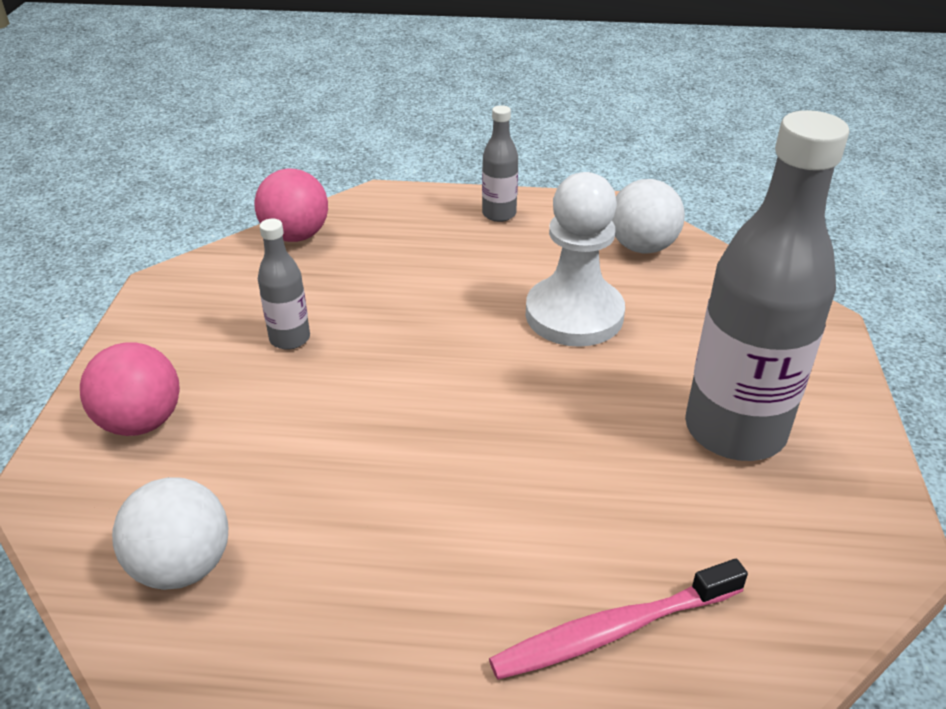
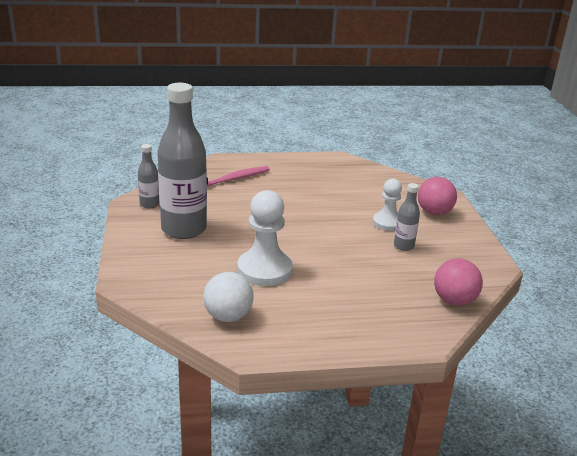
camera: 165 degrees right, 10 degrees down
white ball [112,477,228,590] -> none
grey bottle [482,105,518,222] -> grey bottle moved to [138,144,159,209]
none -> white pawn [373,178,402,231]

